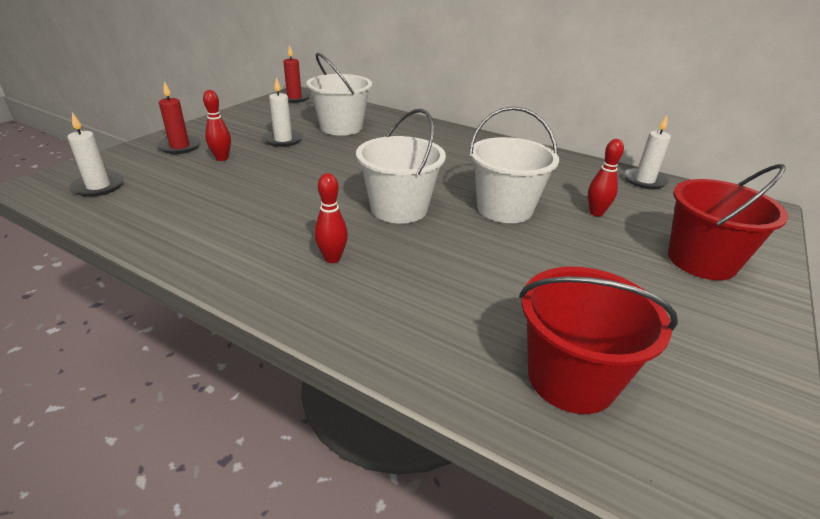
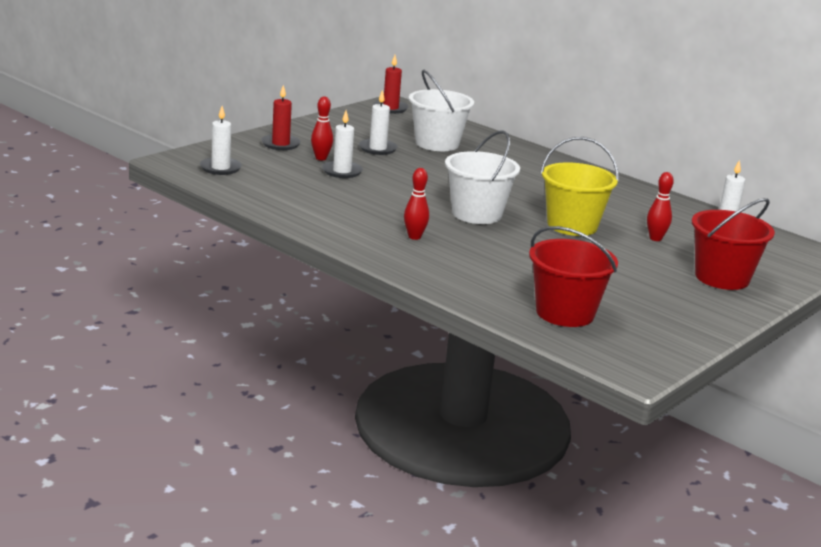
camera: 10 degrees right, 10 degrees down
white bucket [469,106,559,223] -> yellow bucket [540,137,619,236]
none -> white candle [322,111,363,178]

